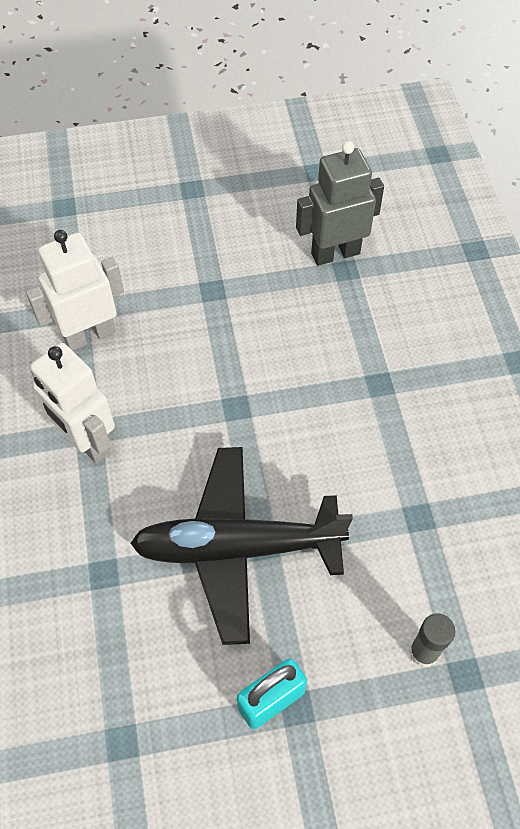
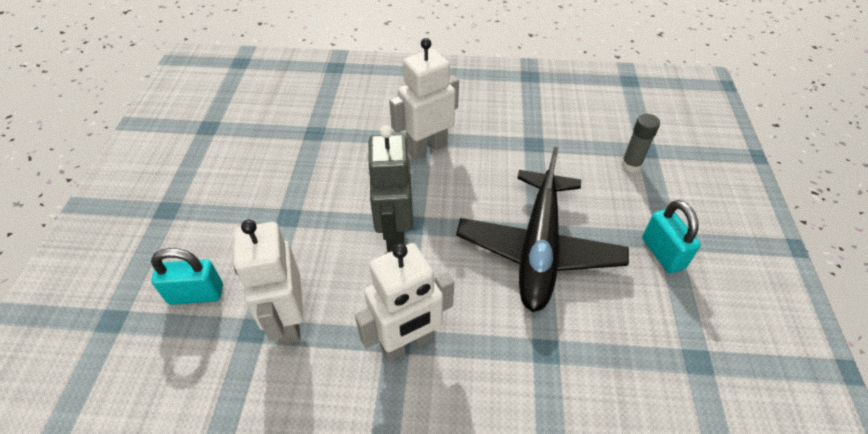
camera: 75 degrees left, 10 degrees down
grey robot [296,141,384,266] -> grey robot moved to [367,125,413,252]
none -> turquoise padlock [151,248,223,305]
none -> white robot [389,38,459,159]

